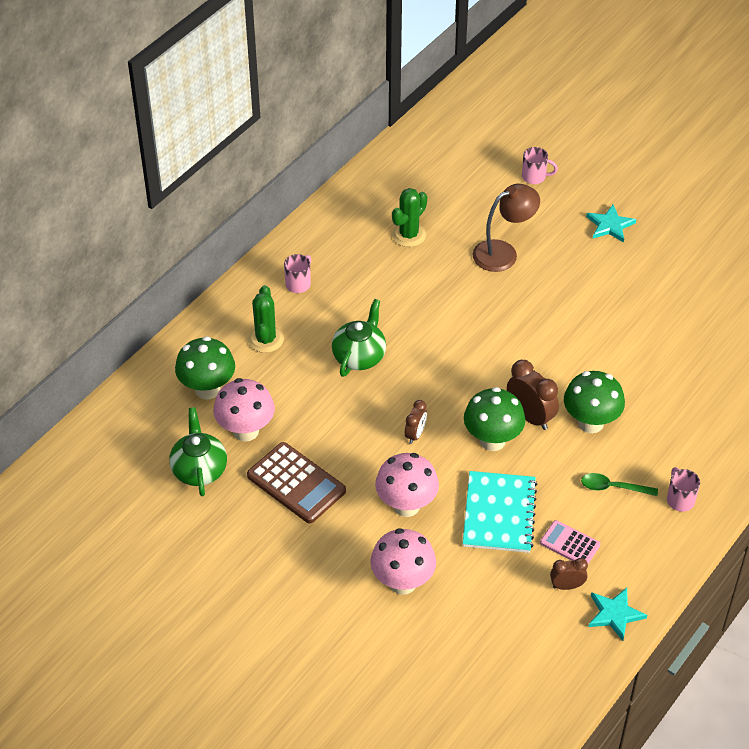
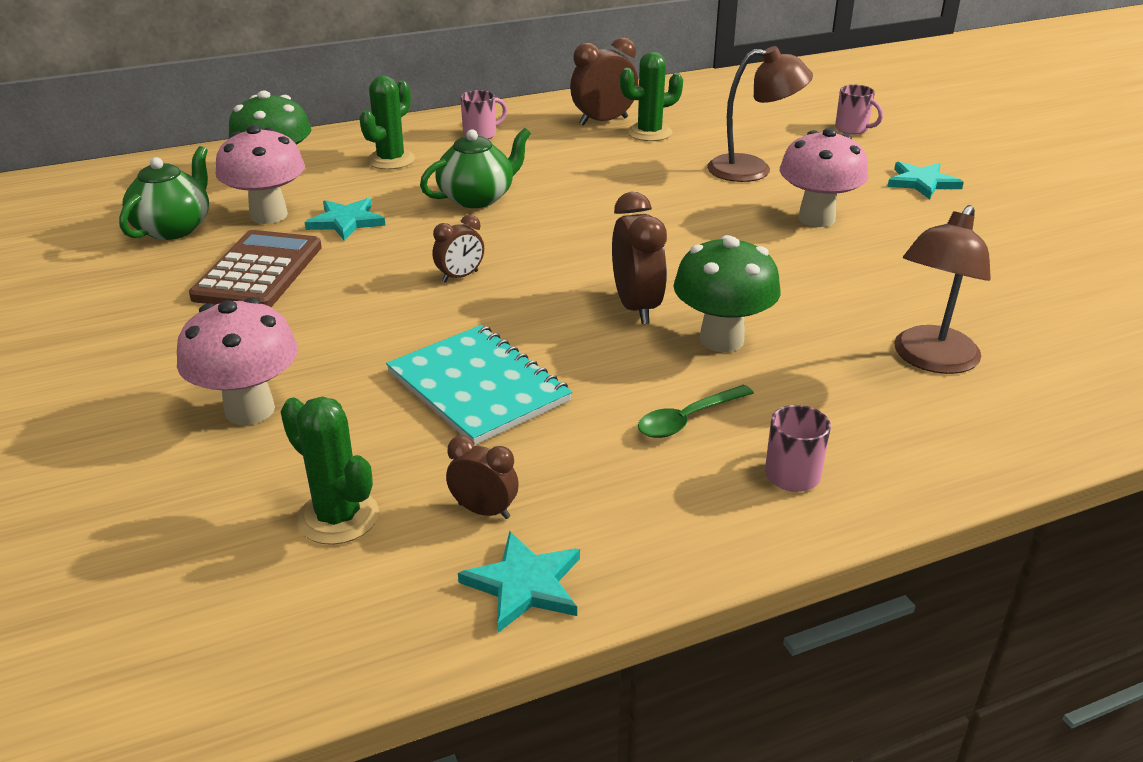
camera: 30 degrees right, 15 degrees down
brown calculator [247,442,346,523] -> brown calculator turned 150 degrees counterclockwise [189,230,322,307]
pink mushroom [375,453,439,517] -> pink mushroom moved to [780,128,868,227]
turquoise notebook [463,471,537,553] -> turquoise notebook turned 75 degrees counterclockwise [386,325,572,445]
green mushroom [464,387,525,451] -> none
pink calculator [540,520,600,564] -> none
green spoon [581,473,658,496] -> green spoon turned 75 degrees counterclockwise [638,385,754,438]
none -> green cactus [281,397,379,545]
none -> turquoise star [304,198,386,241]
none -> brown clock [570,37,638,126]
none -> brown lamp [894,205,991,374]

